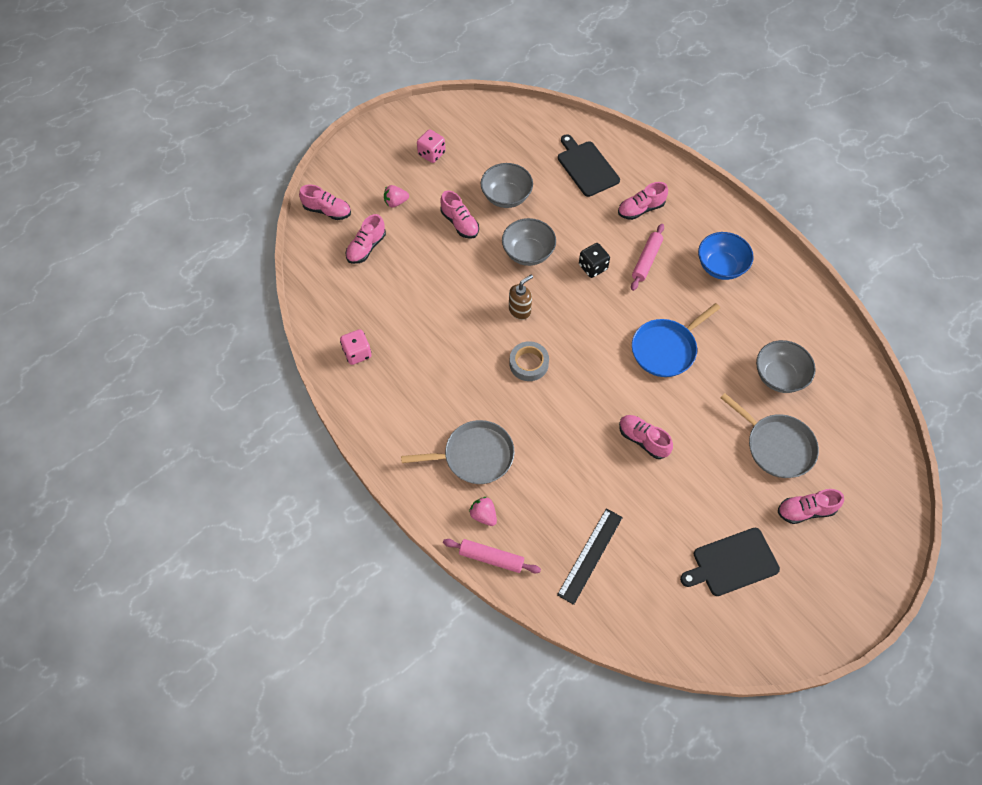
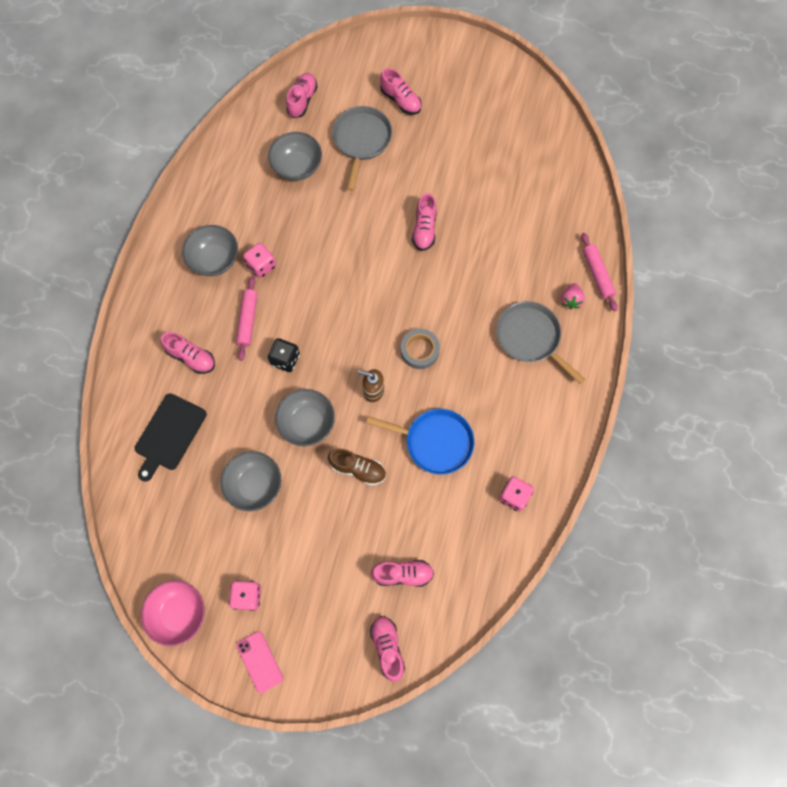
camera: 125 degrees left, 10 degrees up
pink strawberry [384,185,409,208] -> none
pink shoe [440,191,479,239] -> pink shoe moved to [286,73,318,118]
black ruler [557,508,623,605] -> none
pink rolling pin [631,224,664,291] -> pink rolling pin turned 75 degrees counterclockwise [236,276,258,361]
blue pan [632,303,720,377] -> blue pan moved to [366,409,474,475]
black cutting board [680,528,780,596] -> none
blue bowl [698,232,754,280] -> grey bowl [182,225,238,276]
none -> pink bowl [141,580,205,646]
none -> pink phone [236,631,283,693]
none -> pink dice [243,243,276,278]
none -> brown shoe [328,449,386,486]

